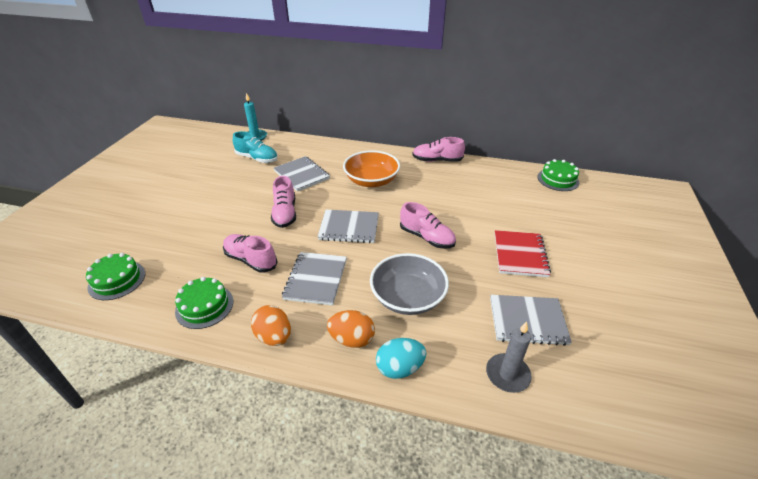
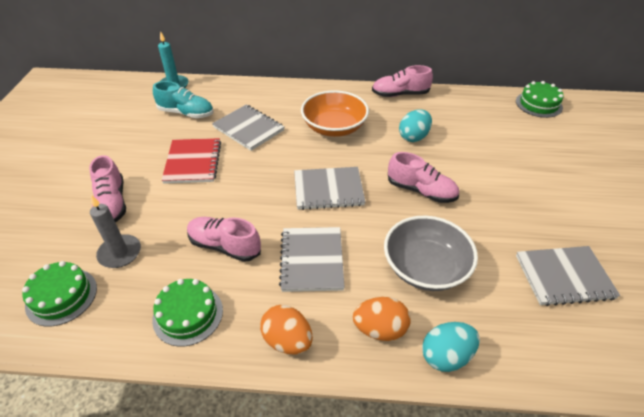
camera: 10 degrees left, 5 degrees up
pink shoe [271,176,296,228] -> pink shoe moved to [89,155,126,223]
grey candle [486,321,532,393] -> grey candle moved to [90,195,141,268]
red notebook [495,230,551,277] -> red notebook moved to [162,138,221,184]
none -> turquoise egg [399,110,432,142]

